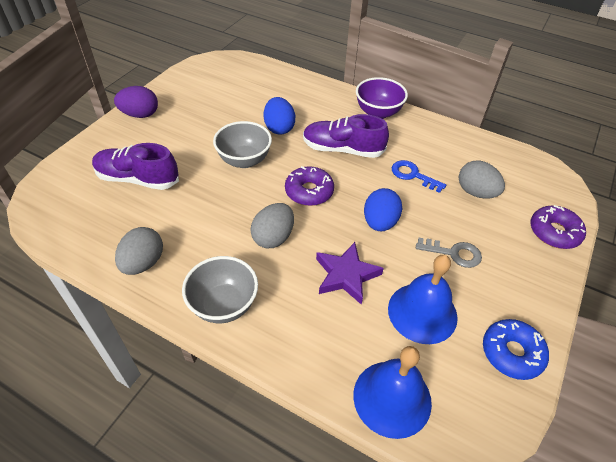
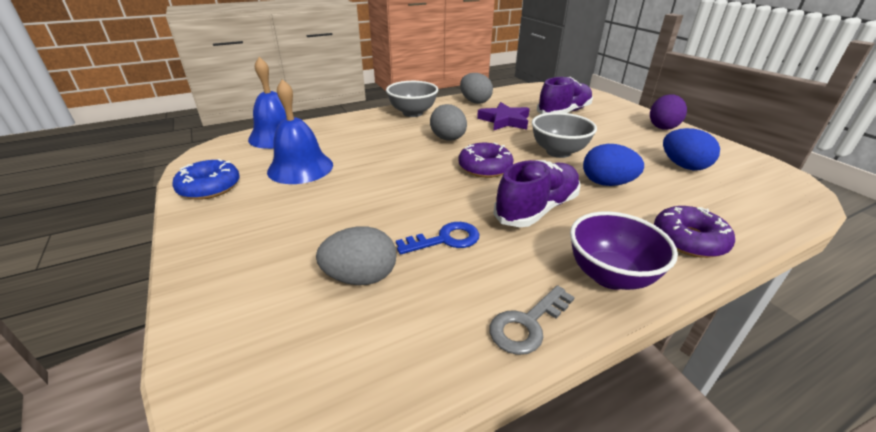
camera: 125 degrees right, 15 degrees down
purple star [316,242,384,305] -> purple star moved to [477,102,530,131]
blue egg [364,188,402,231] -> blue egg moved to [663,128,720,170]
grey key [416,238,482,268] -> grey key moved to [489,285,575,355]
purple donut [530,205,586,249] -> purple donut moved to [654,206,735,258]

